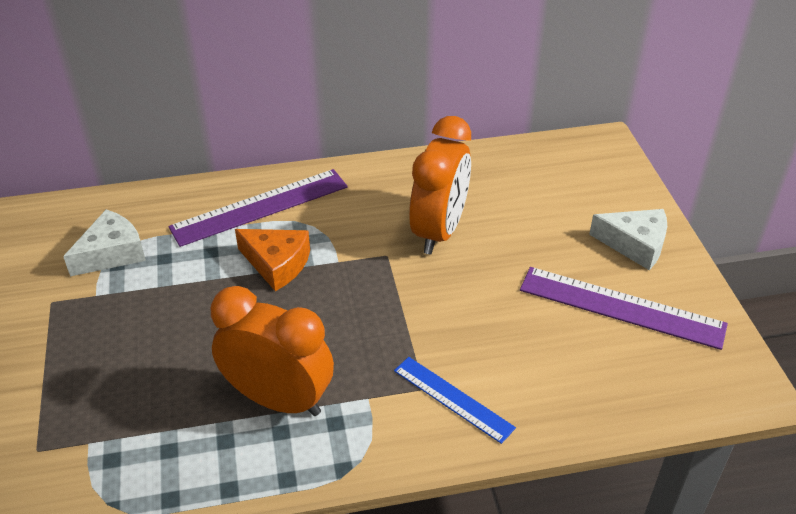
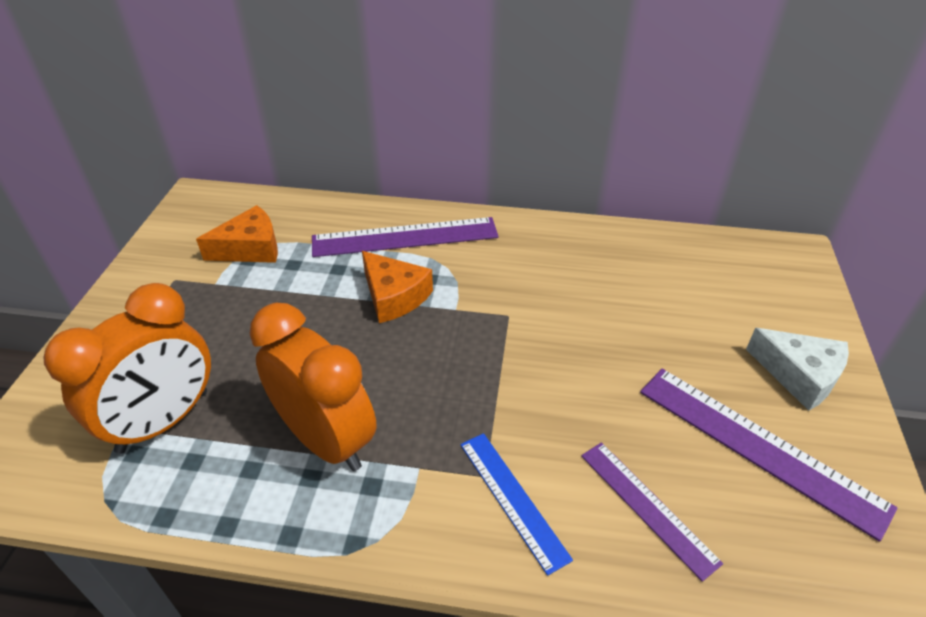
camera: 20 degrees right, 0 degrees up
white cheese [63,209,146,276] -> orange cheese [196,205,278,263]
orange clock [409,116,471,254] -> orange clock moved to [43,283,211,454]
none -> purple ruler [581,442,723,582]

